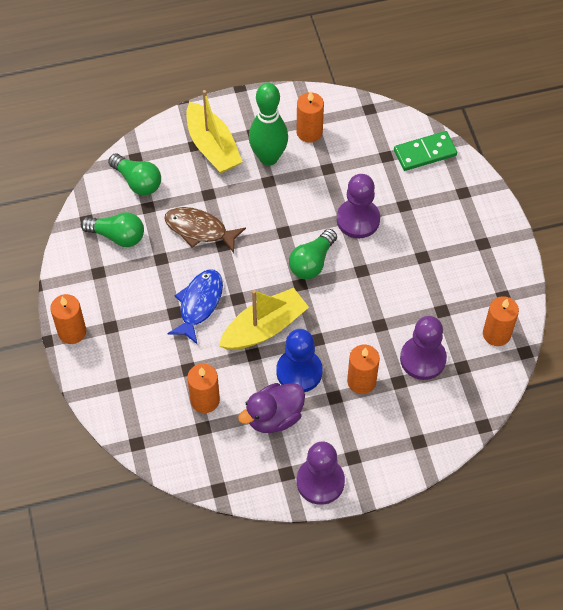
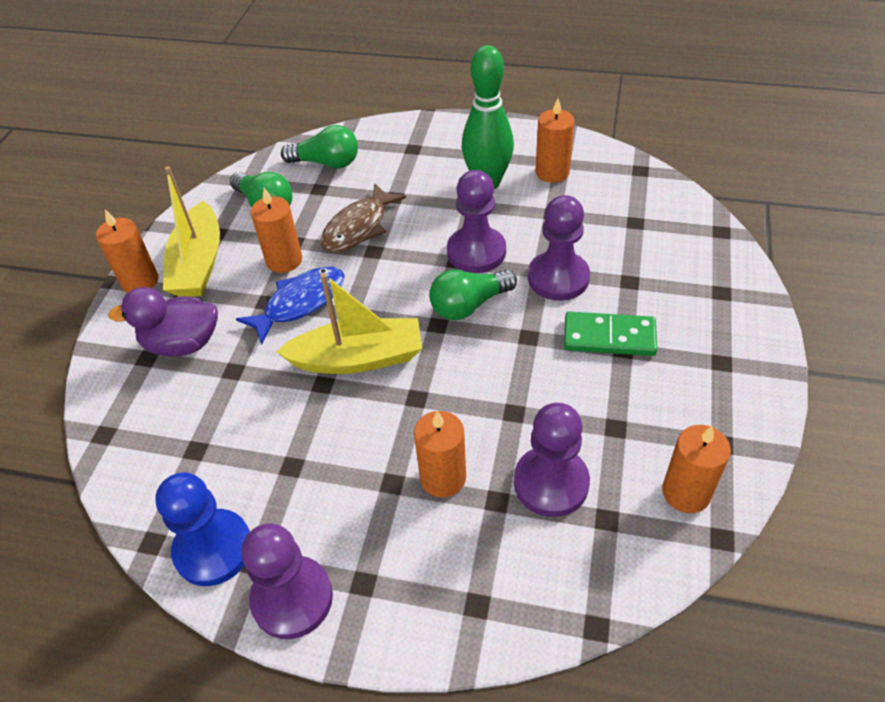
camera: 30 degrees right, 10 degrees down
green light bulb [108,153,161,195] -> green light bulb turned 60 degrees counterclockwise [281,125,358,169]
brown fish [164,207,246,253] -> brown fish turned 105 degrees counterclockwise [320,183,406,253]
yellow boat [186,90,243,173] -> yellow boat moved to [163,166,220,297]
orange candle [187,364,220,413] -> orange candle moved to [251,188,302,273]
purple duck [238,383,305,433] -> purple duck moved to [108,287,218,356]
blue pawn [276,329,323,392] -> blue pawn moved to [155,472,250,586]
green domino [394,131,457,171] -> green domino moved to [564,312,657,356]
none -> purple pawn [447,170,506,273]

